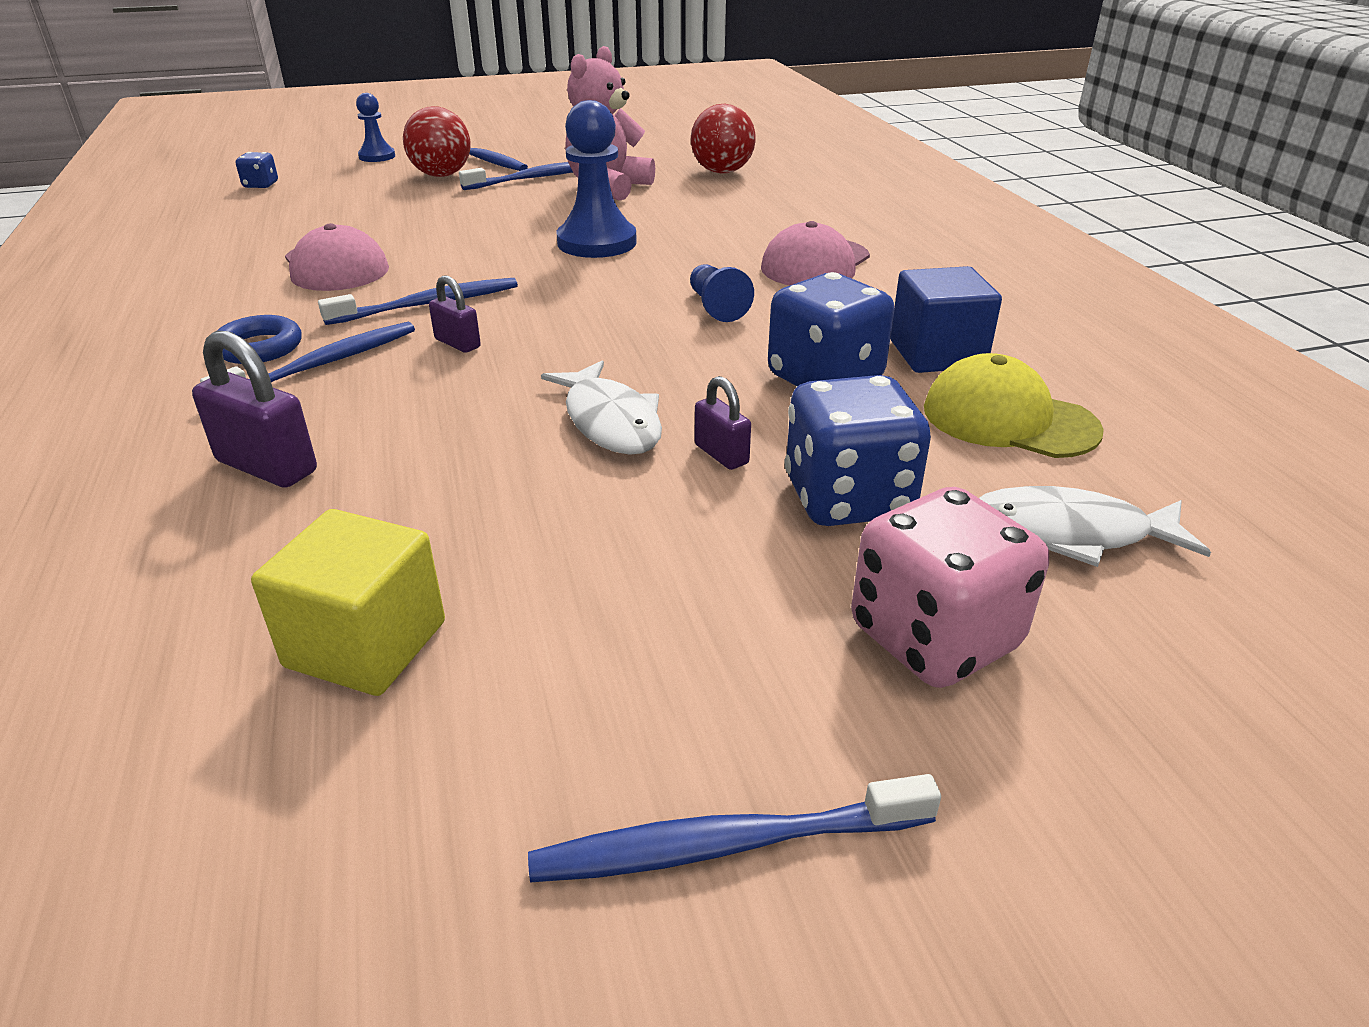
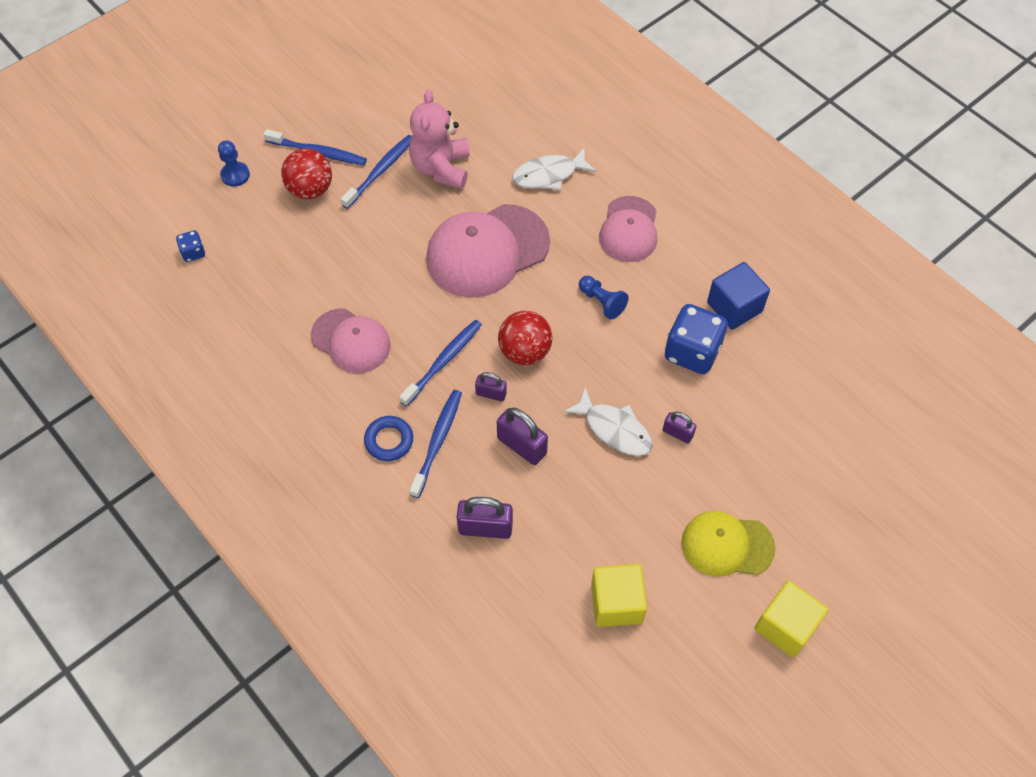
camera: 25 degrees left, 25 degrees up
blue toothbrush [528,774,941,882] -> yellow cube [755,581,829,658]
blue pawn [557,100,637,258] -> pink cap [426,204,550,298]
red ball [691,104,756,173] -> red ball moved to [498,311,552,365]
blue dice [784,375,931,526] -> none
pink dice [851,487,1049,688] -> none
yellow cap [924,353,1104,458] -> yellow cap moved to [681,511,776,577]
white fish [979,486,1211,567] -> white fish moved to [512,147,596,190]
none -> purple padlock [497,407,548,465]

